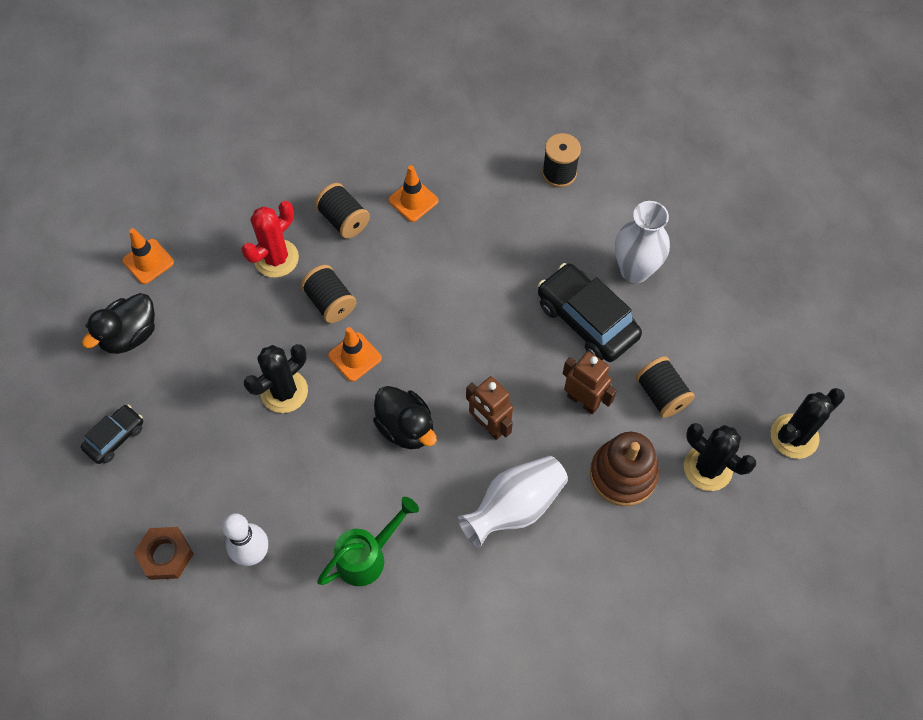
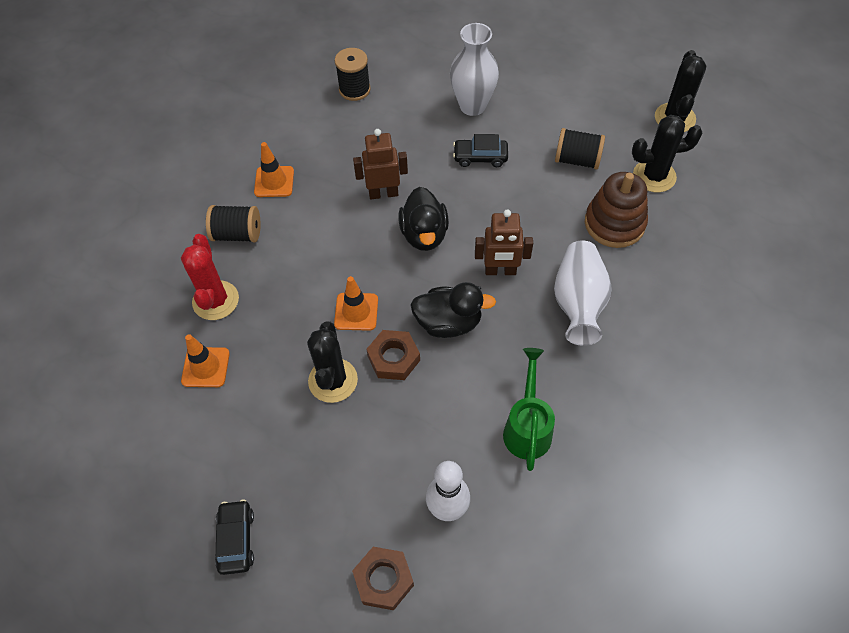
camera: 45 degrees left, 5 degrees down
black duck [82,293,155,354] -> black duck moved to [398,187,449,251]
orange traffic cone [122,228,174,284] -> orange traffic cone moved to [181,334,230,387]
black spool [301,265,357,323] -> none
black car [538,263,642,362] -> black car [453,134,508,167], size x0.55
brown robot [563,351,617,414] -> brown robot moved to [353,129,408,199]
none -> brown nut [366,330,420,380]

